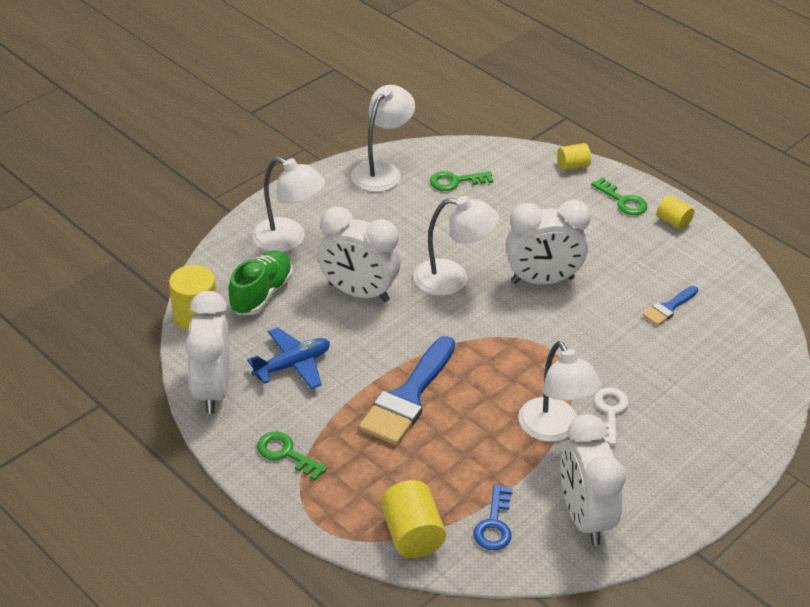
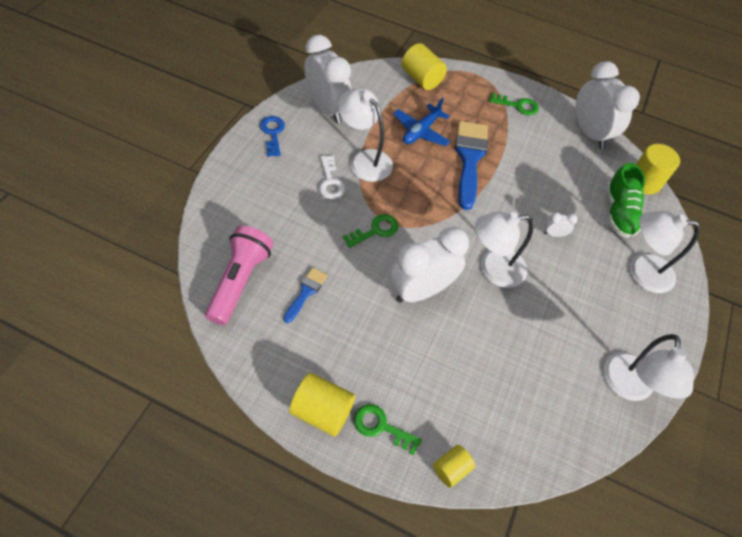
camera: 155 degrees right, 15 degrees up
blue plane [247,327,330,389] -> blue plane moved to [393,98,450,146]
white clock [318,207,401,302] -> white clock [544,212,578,237], size x0.40
green key [430,171,494,191] -> green key moved to [343,214,398,248]
blue key [473,484,513,550] -> blue key moved to [260,116,285,157]
yellow cylinder [657,195,694,230] -> yellow cylinder [289,373,355,436], size x1.64
none -> pink flashlight [205,226,273,325]

